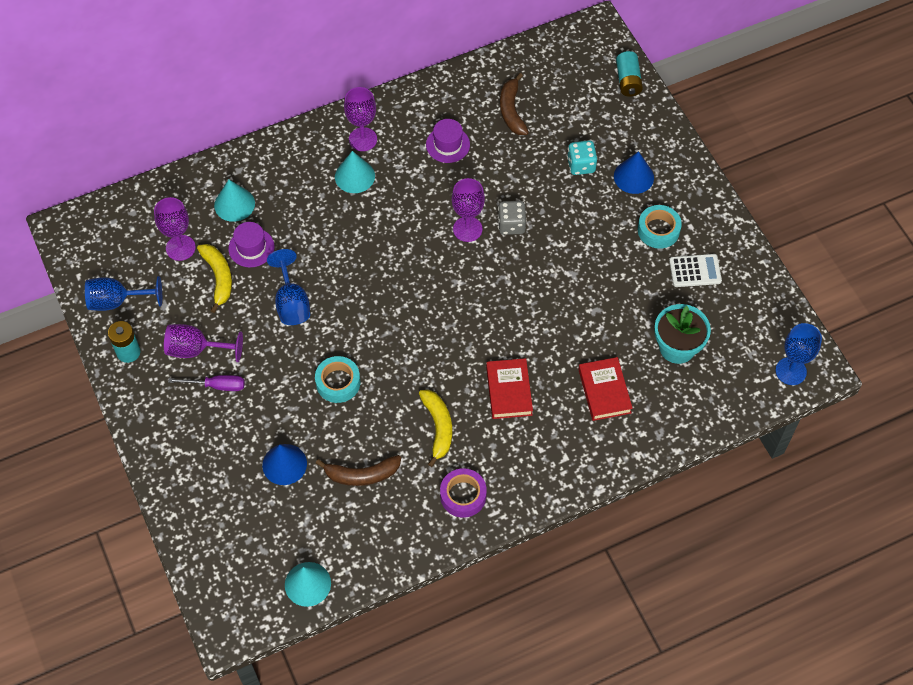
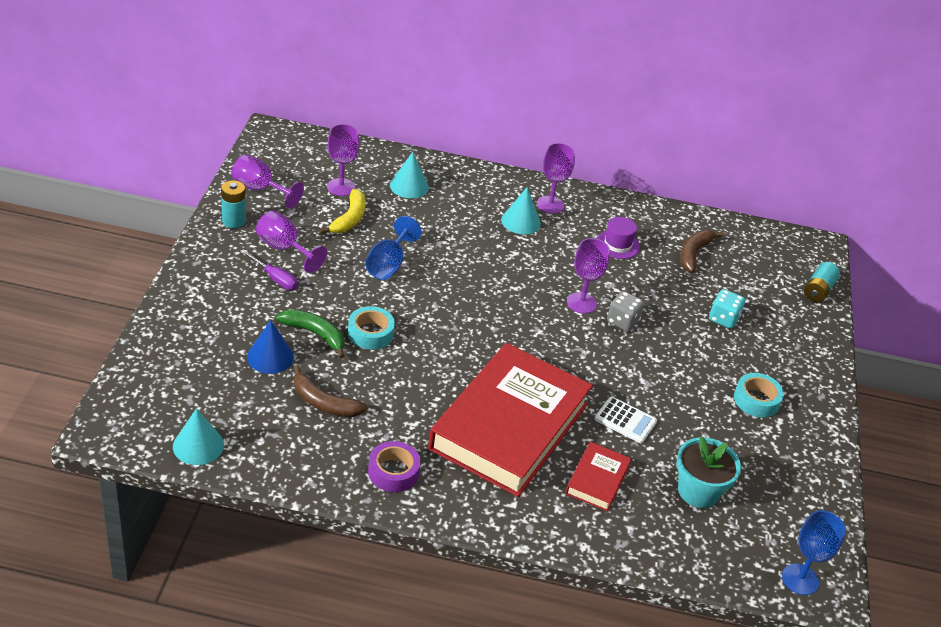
camera: 30 degrees right, 20 degrees down
blue goblet [85,276,162,311] -> purple goblet [232,154,304,209]
purple hat [229,222,274,267] -> none
yellow banana [419,390,452,467] -> none
red book [486,358,533,419] -> red book [428,343,593,497], size x2.34
blue cone [614,151,654,194] -> none
white calculator [669,254,722,287] -> white calculator moved to [594,397,657,443]
none -> green banana [276,309,345,358]

